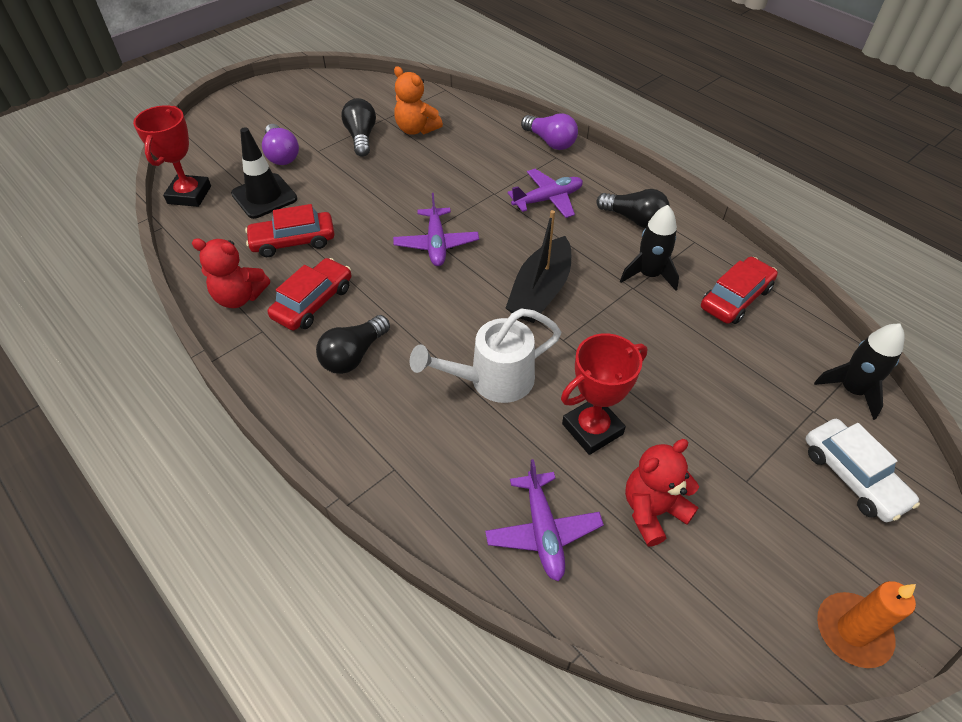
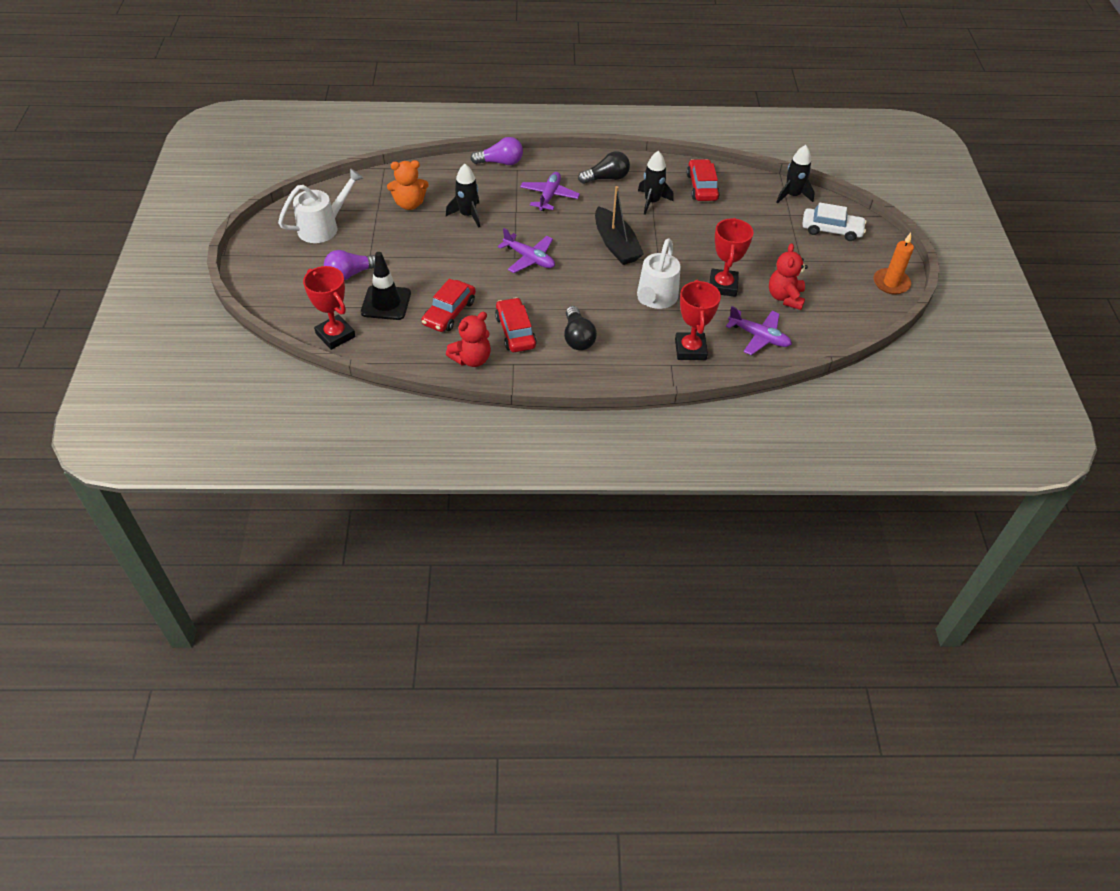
camera: 50 degrees left, 0 degrees up
purple light bulb [262,124,299,165] -> purple light bulb turned 135 degrees clockwise [324,250,375,280]
black light bulb [342,98,376,157] -> none
none -> white watering can [278,168,364,243]
none -> black rocket [446,164,480,228]
none -> red trophy [675,279,721,360]

